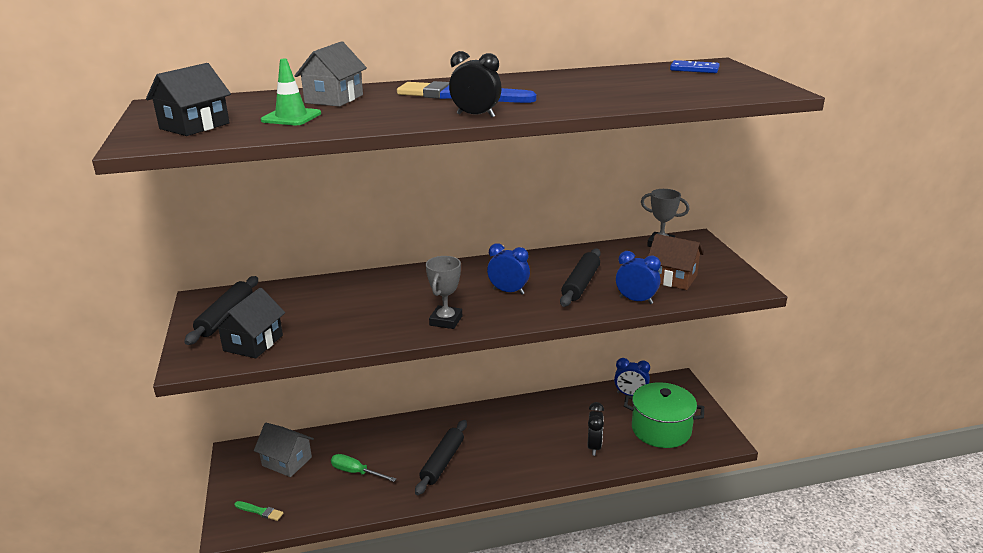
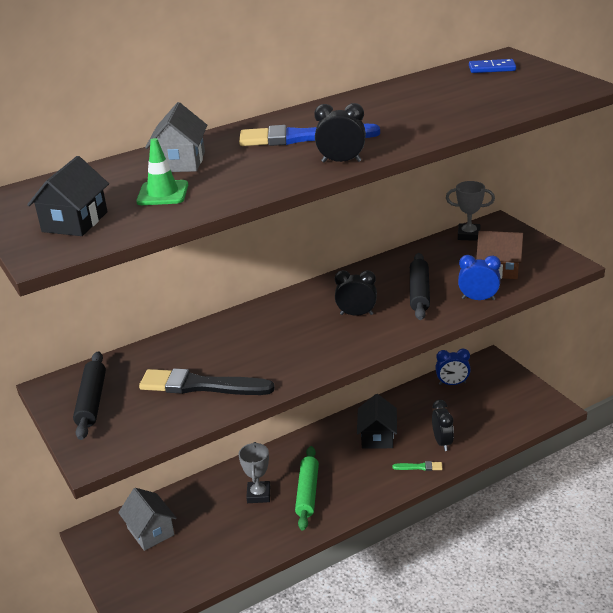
camera: 15 degrees left, 5 degrees up
black house [212,288,285,358] -> black house moved to [357,394,397,448]
green brush [235,501,283,521] -> green brush moved to [393,461,442,471]
grey house [254,423,314,477] -> grey house turned 45 degrees clockwise [118,488,177,551]
green screwdriver [331,454,396,482] -> none
black rolling pin [415,420,467,495] -> green rolling pin [295,446,319,531]
grey trophy [426,256,462,329] -> grey trophy moved to [239,442,270,503]
blue clock [487,243,530,295] -> black clock [335,270,377,316]
green pot [624,382,704,448] -> none
none -> black brush [139,368,275,395]

